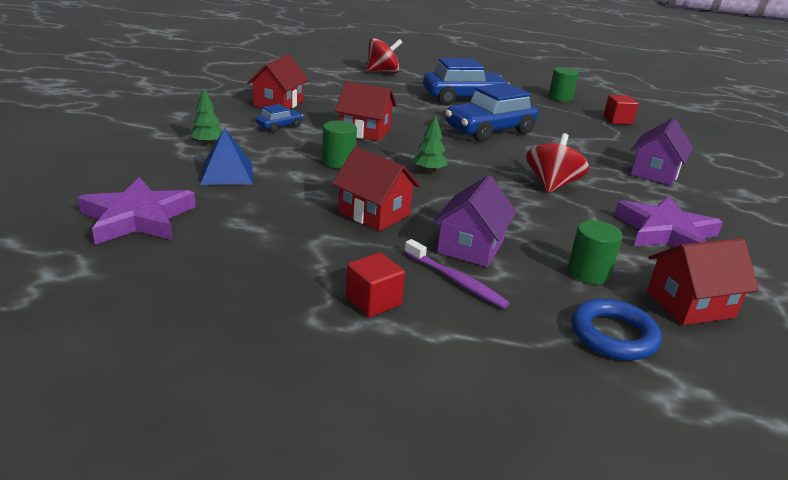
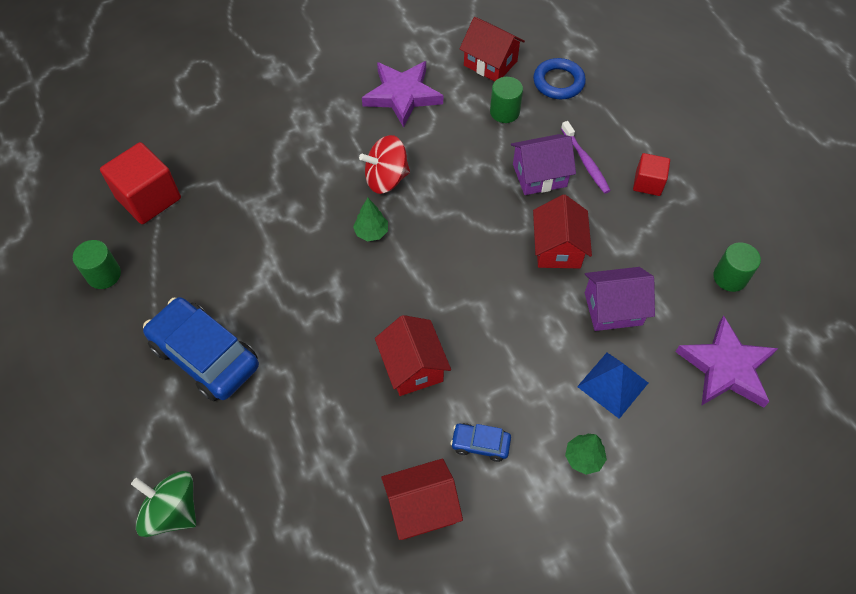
camera: 125 degrees left, 30 degrees up
green cylinder [322,121,357,169] -> green cylinder moved to [713,242,761,292]
red spinning top [366,38,403,73] -> green spinning top [131,471,196,537]
purple toothbrush [405,239,510,309] -> purple toothbrush turned 150 degrees clockwise [561,121,611,194]
green tree [413,115,448,173] -> green tree moved to [353,198,388,241]
blue car [445,83,538,142] -> none
red cube [603,95,639,125] -> red cube [100,142,181,224], size x1.72
purple house [631,118,693,186] -> purple house moved to [585,267,655,331]

